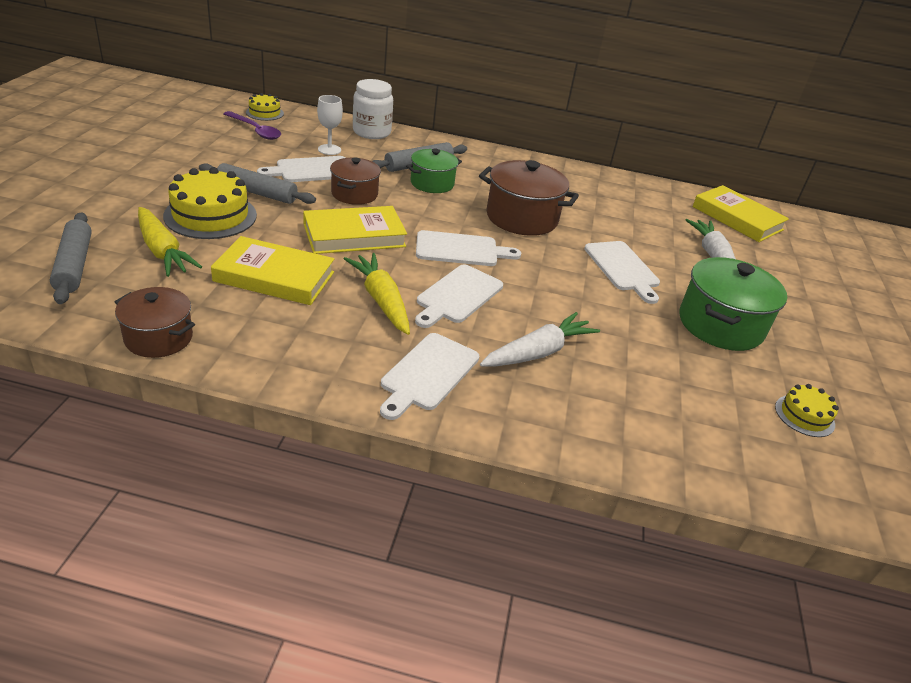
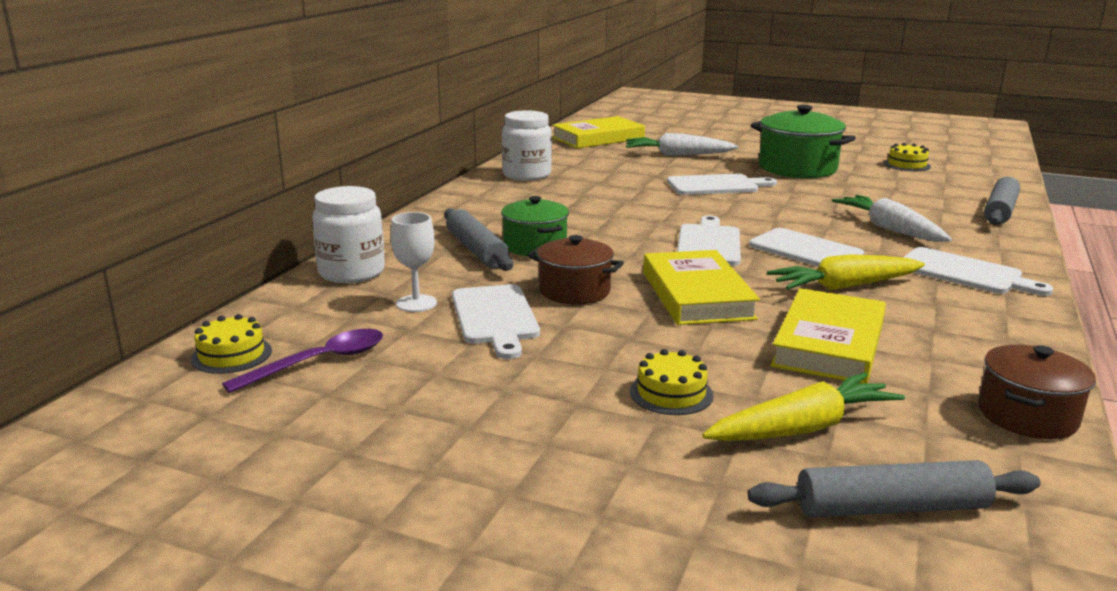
camera: 75 degrees left, 15 degrees down
yellow cake [163,167,257,239] -> yellow cake [630,349,714,415], size x0.54
grey rolling pin [199,163,316,204] -> grey rolling pin moved to [984,177,1020,225]
brown pot [479,160,579,236] -> none
none -> white jar [502,110,552,181]

